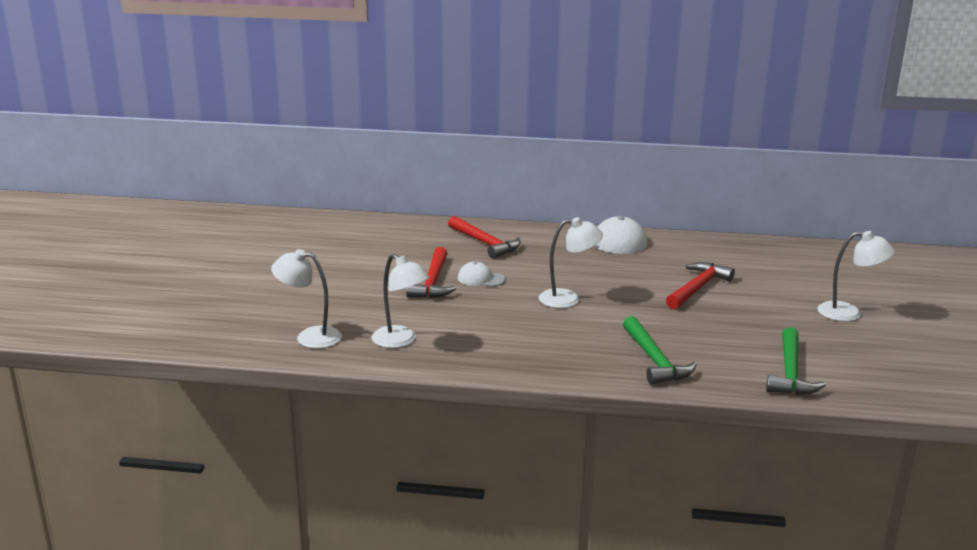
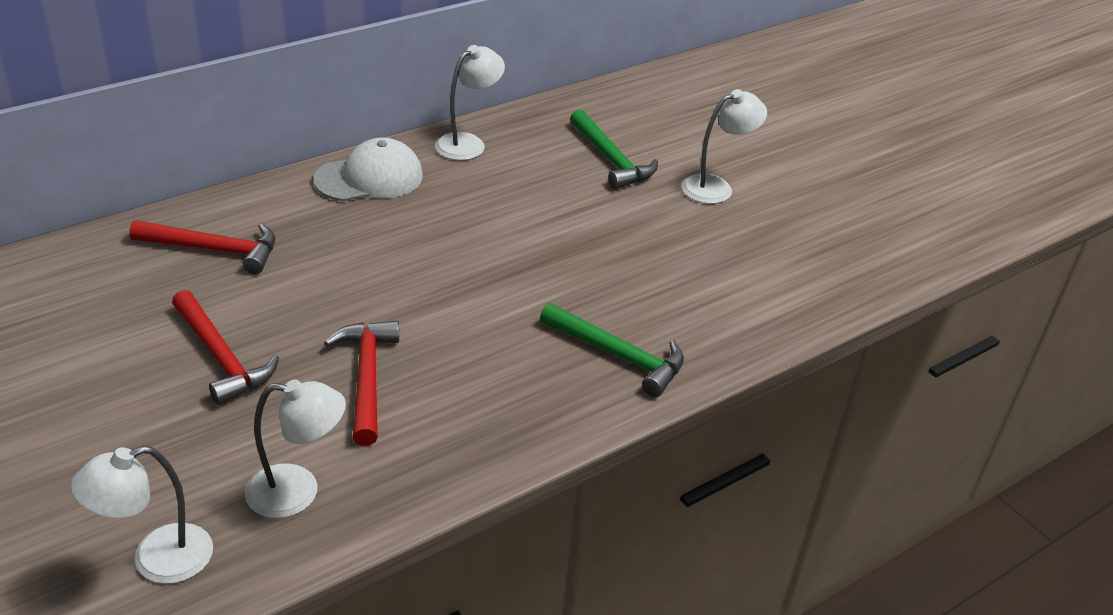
camera: 45 degrees left, 15 degrees up
white cap [458,262,505,287] -> none
white lamp [539,217,603,308] -> white lamp moved to [435,45,505,160]
red hammer [666,262,735,309] -> red hammer moved to [324,321,399,446]
green hammer [766,327,826,395] -> green hammer moved to [570,109,658,189]

